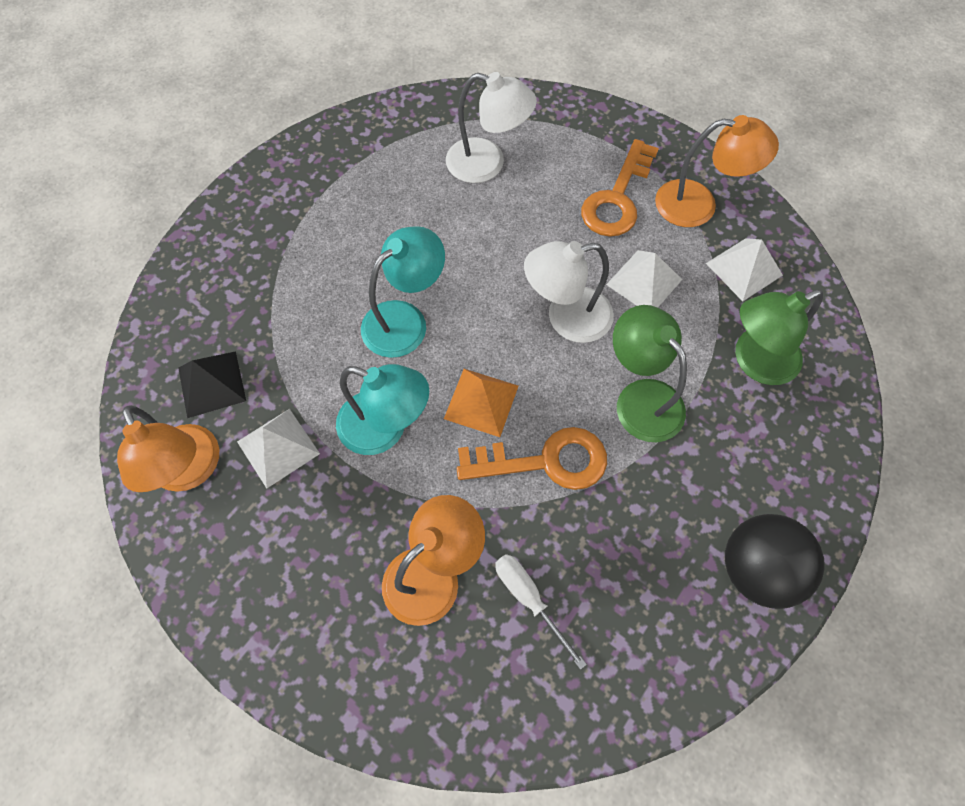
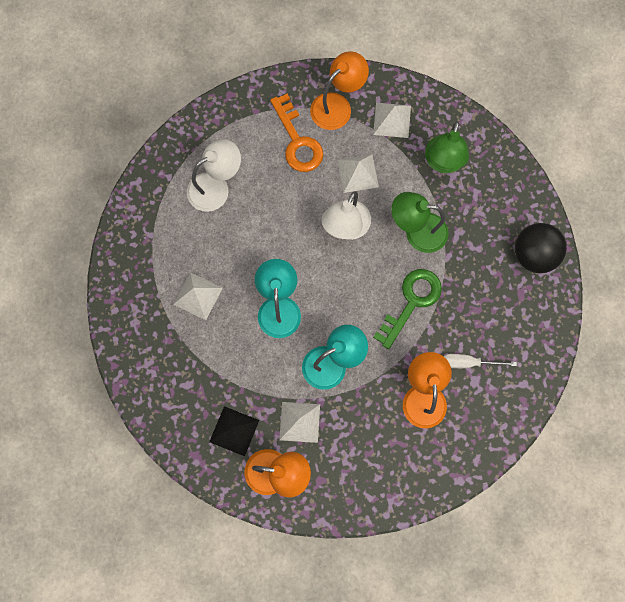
camera: 50 degrees left, 10 degrees up
orange pyramid [444,369,518,437] -> none
orange key [457,427,607,490] -> green key [373,269,442,349]
none -> white pyramid [173,272,223,320]

